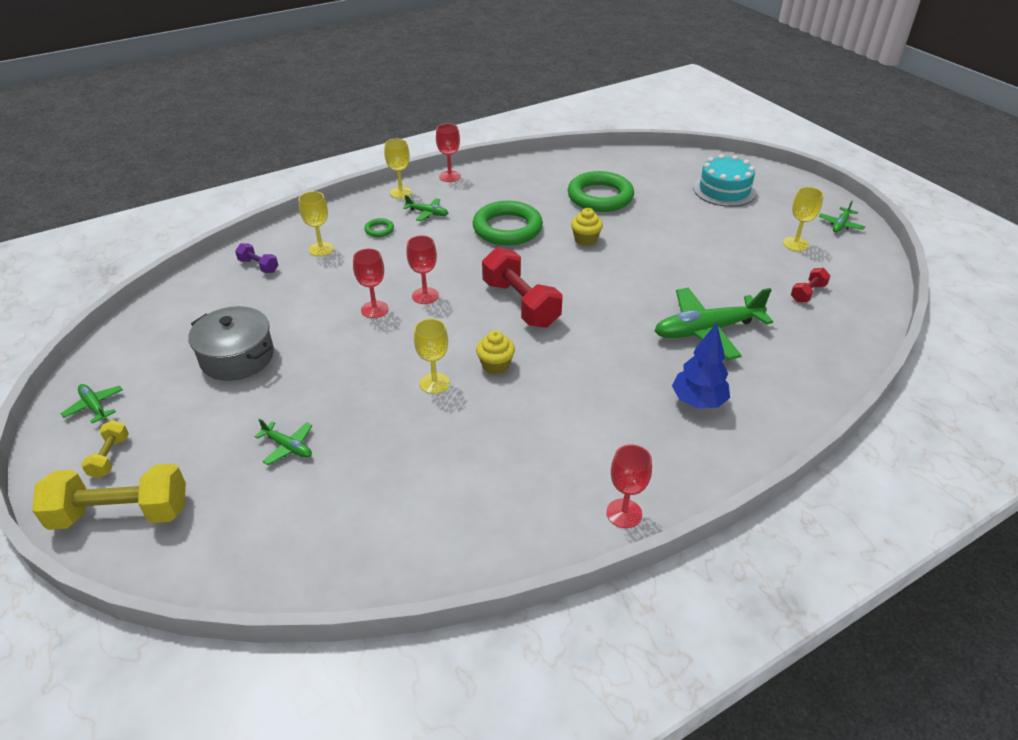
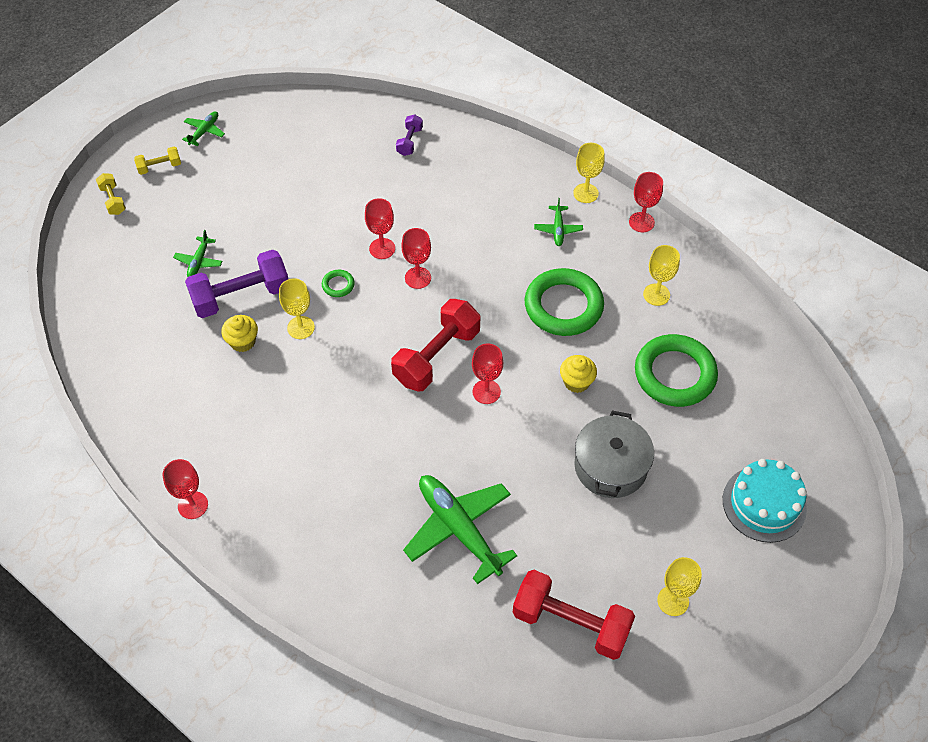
camera: 70 degrees right, 15 degrees up
yellow dumbbell [32,463,186,530] -> yellow dumbbell [96,173,126,215], size x0.49
grey pot [188,306,274,381] -> grey pot moved to [574,410,654,498]
yellow goblet [299,191,334,256] -> yellow goblet moved to [643,245,680,306]
green ring [364,218,394,237] -> green ring moved to [322,270,355,297]
yellow cupcake [476,331,515,375] -> yellow cupcake moved to [221,315,258,352]
blue tree [672,323,730,408] -> none
red dumbbell [791,268,831,303] -> red dumbbell [513,570,635,660], size x2.05
green plane [819,201,865,232] -> none
none -> purple dumbbell [185,250,288,318]
none -> red goblet [472,343,503,404]

